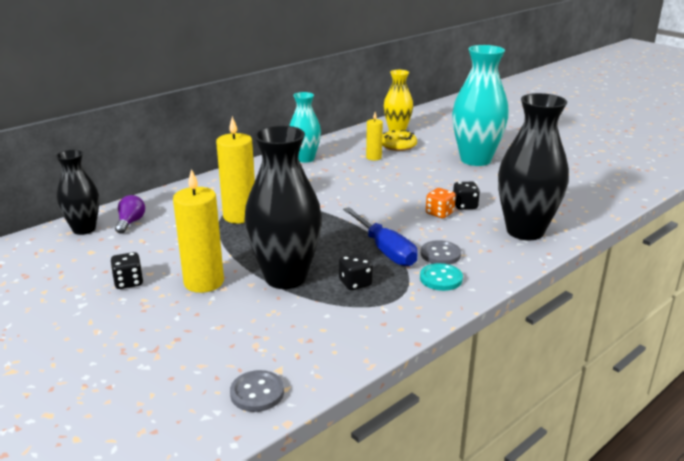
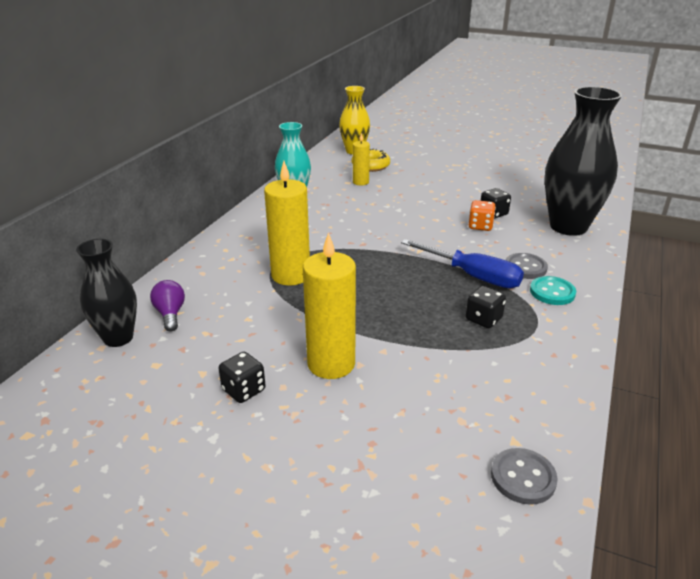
camera: 25 degrees left, 5 degrees up
black vase [244,126,322,289] -> none
turquoise vase [452,45,509,166] -> none

